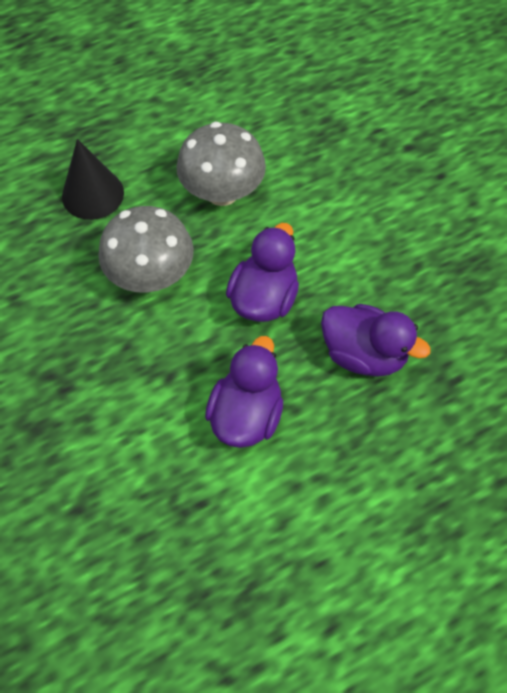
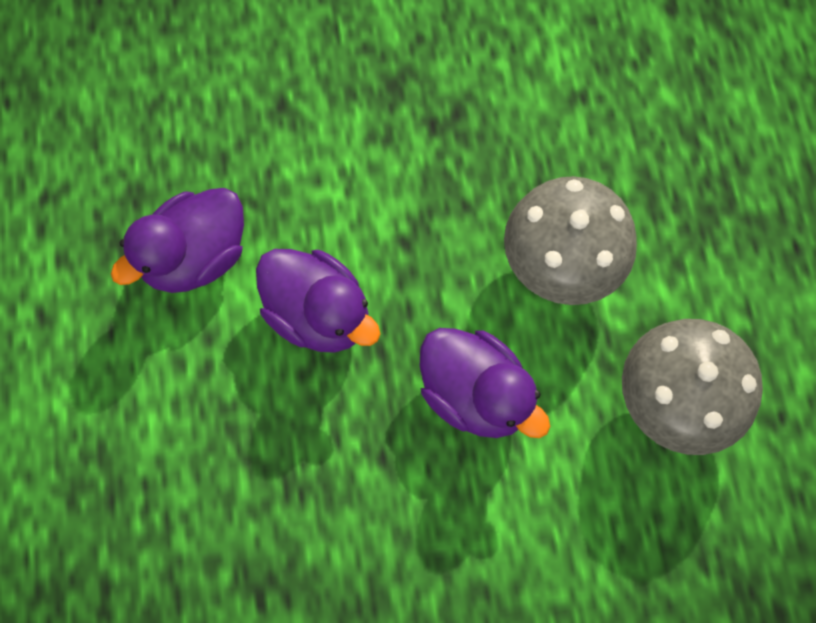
camera: 110 degrees right, 10 degrees up
black cone [62,139,124,220] -> none
purple duck [321,304,431,377] -> purple duck moved to [111,188,244,293]

